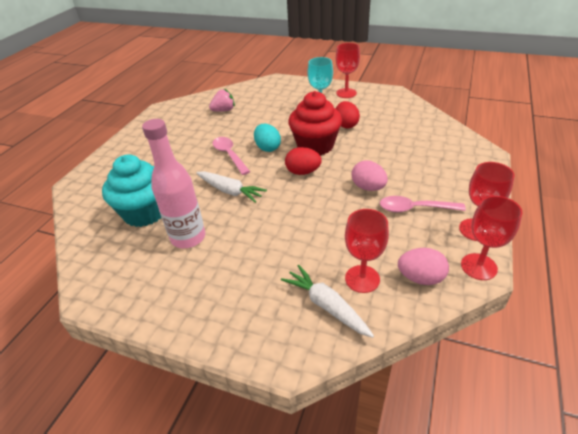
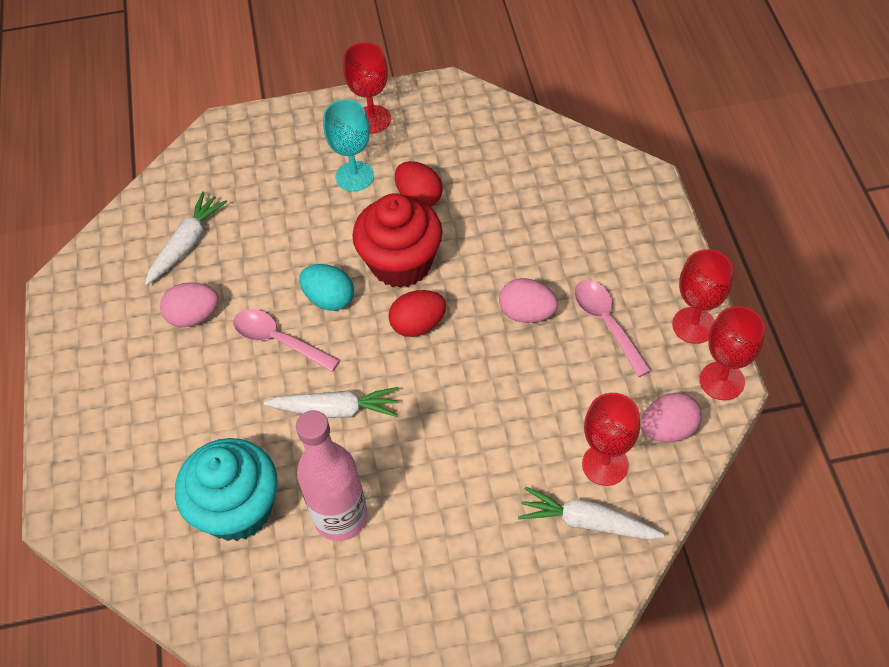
camera: 30 degrees left, 15 degrees up
pink strawberry [209,89,235,112] -> white carrot [145,192,227,285]
pink spoon [380,196,466,212] -> pink spoon turned 90 degrees clockwise [574,280,652,377]
none -> pink egg [160,282,219,327]

